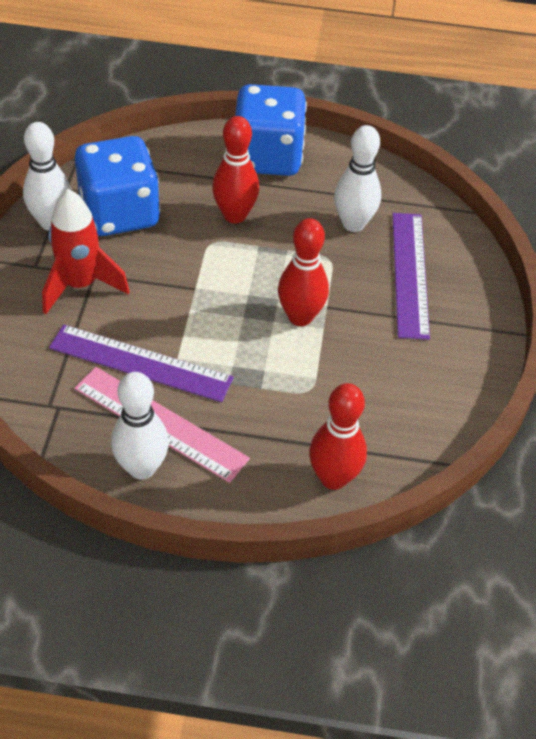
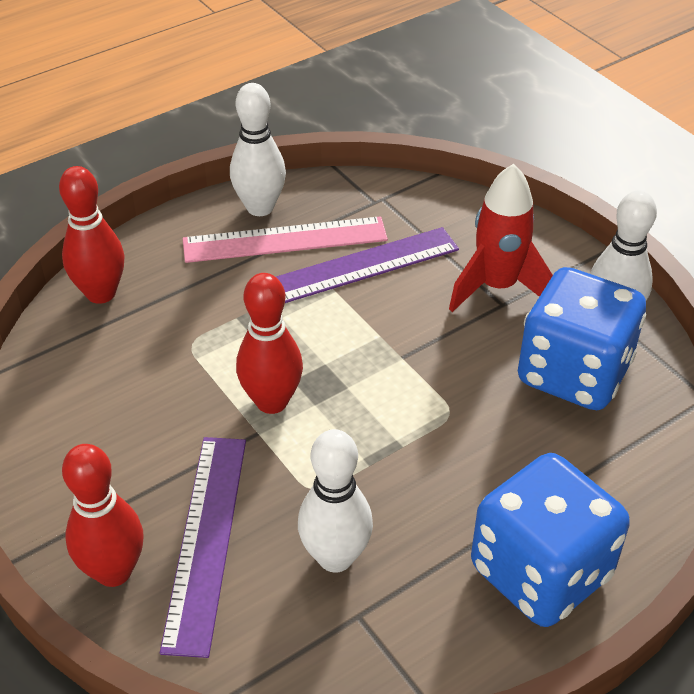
camera: 140 degrees right, 5 degrees down
red bowling pin [212,116,259,223] -> red bowling pin moved to [62,444,144,587]
purple ruler [392,213,430,340] -> purple ruler turned 45 degrees clockwise [160,437,246,658]

